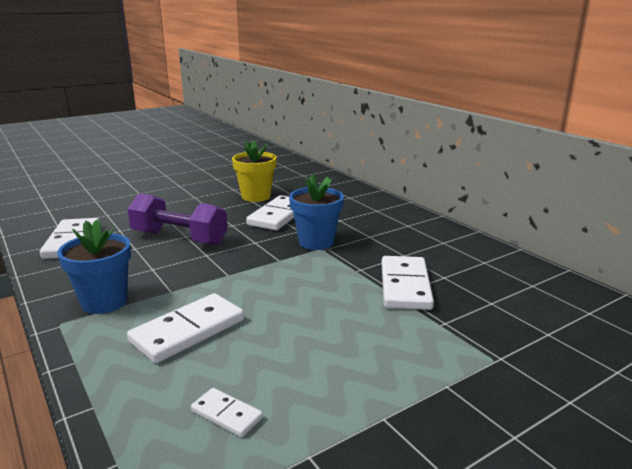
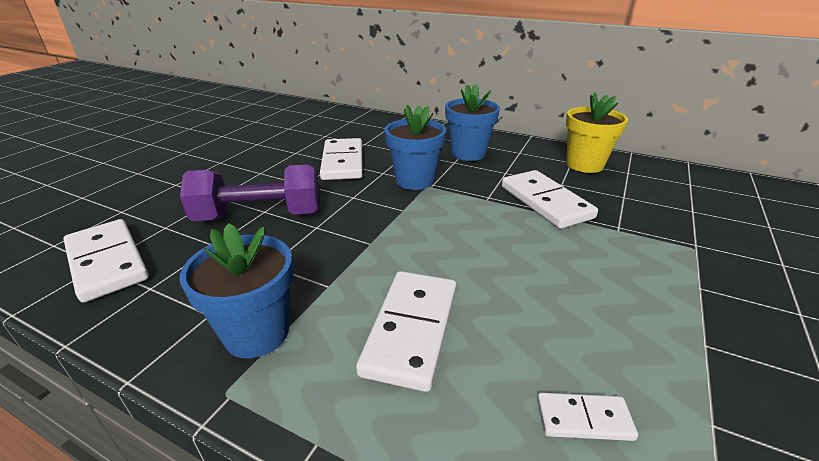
camera: 30 degrees left, 10 degrees up
yellow flower pot [232,140,277,202] -> yellow flower pot moved to [566,92,628,173]
none -> blue flower pot [445,84,500,161]

